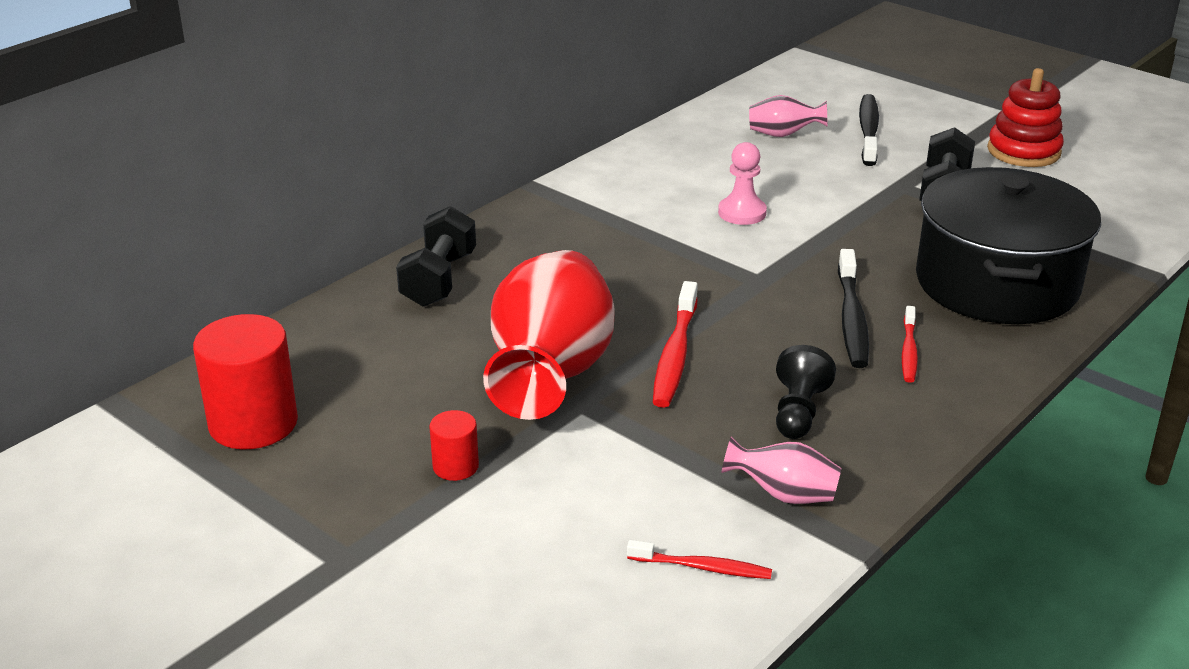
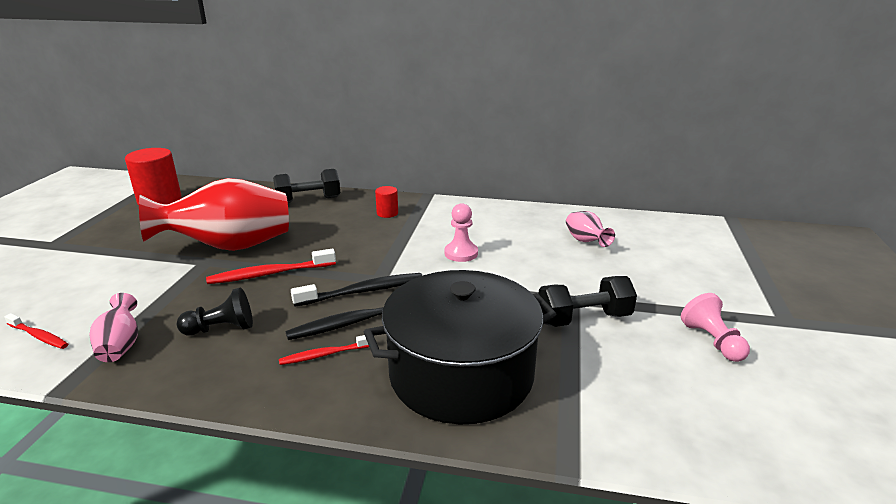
camera: 60 degrees right, 5 degrees down
red cylinder [429,410,479,481] -> red cylinder moved to [375,186,398,218]
red toothbrush [627,540,772,579] -> red toothbrush turned 45 degrees counterclockwise [4,313,68,349]
black toothbrush [859,94,879,166] -> black toothbrush moved to [291,273,422,307]
red stacking toy [987,68,1064,167] -> pink pawn [681,293,750,362]

